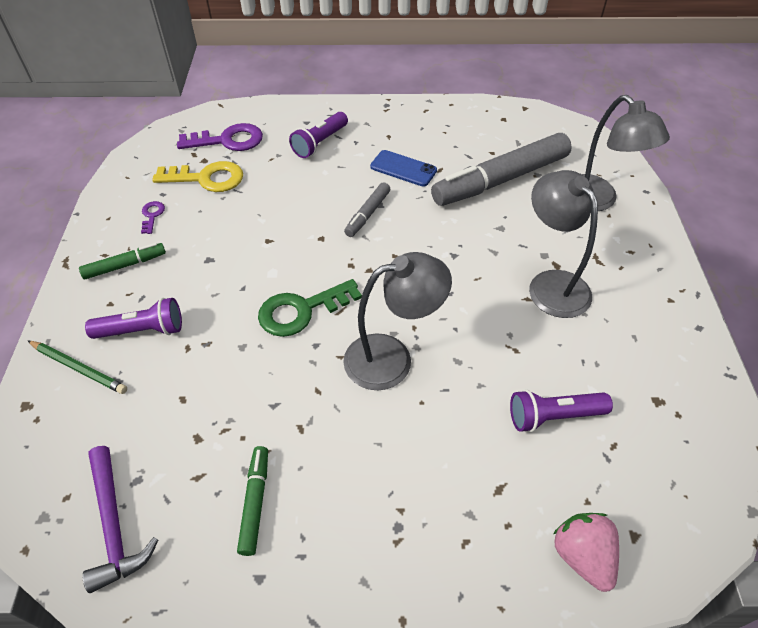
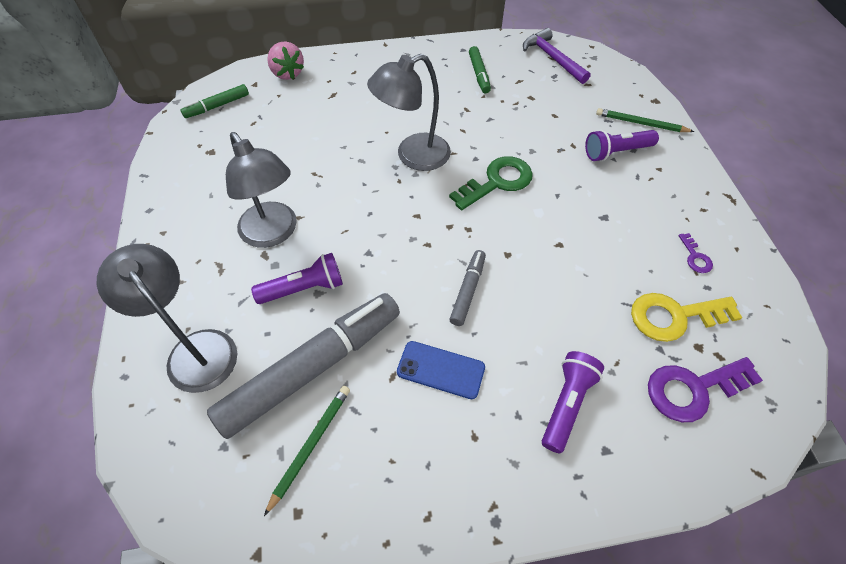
camera: 170 degrees right, 5 degrees up
green marker [79,243,166,279] -> green marker moved to [180,84,249,118]
purple flashlight [510,390,613,432] -> purple flashlight moved to [251,253,343,304]
none -> green pencil [264,386,350,516]

